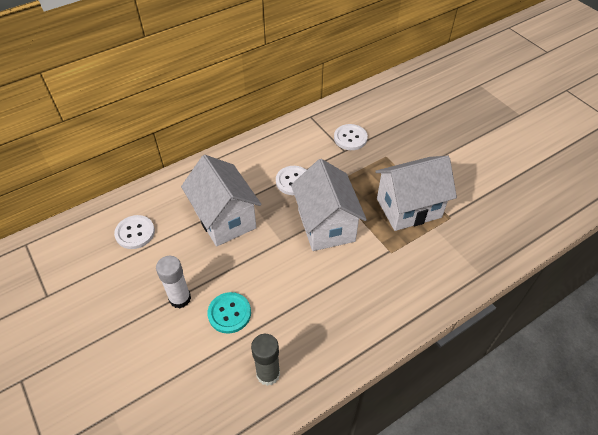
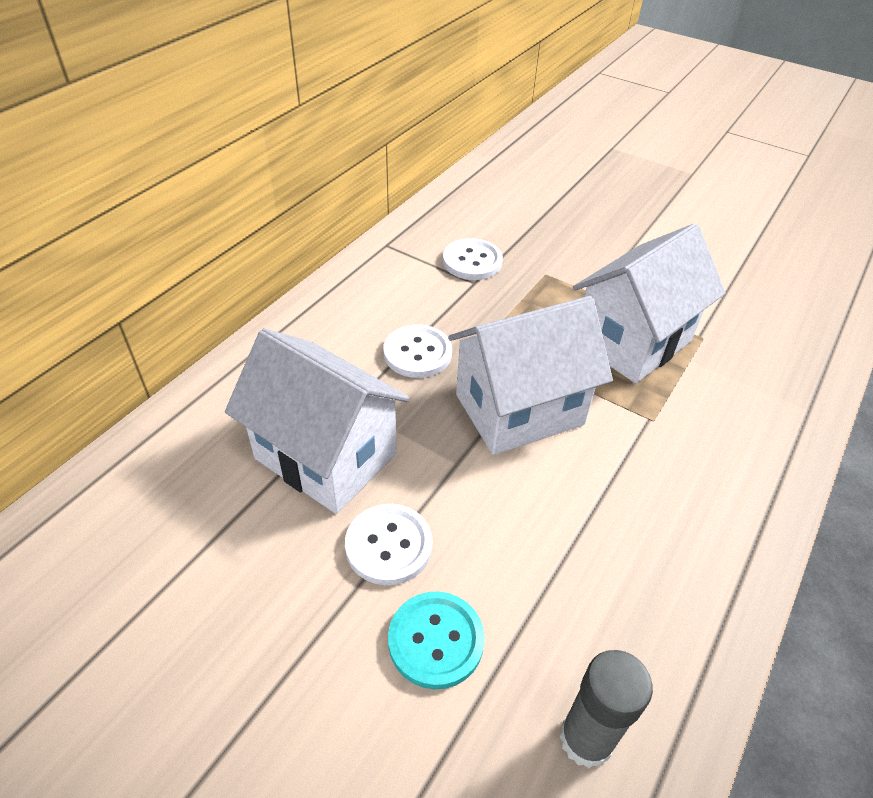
camera: 25 degrees left, 5 degrees down
white button [114,215,155,249] -> white button moved to [345,504,433,585]
white glue stick [156,256,191,309] -> none
white house [291,159,367,251] -> white house turned 75 degrees counterclockwise [448,296,613,455]

